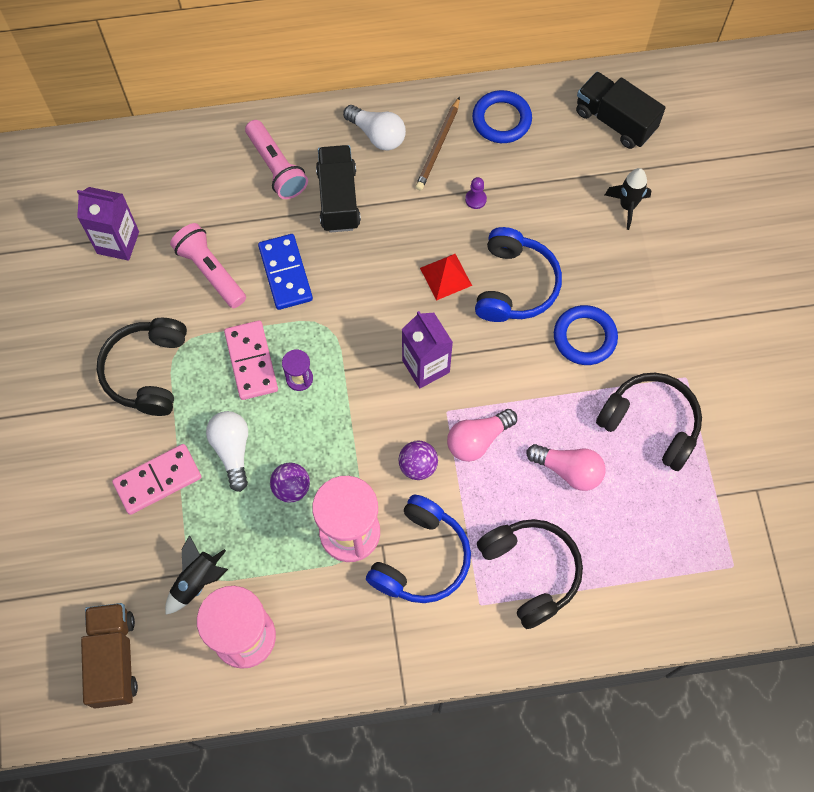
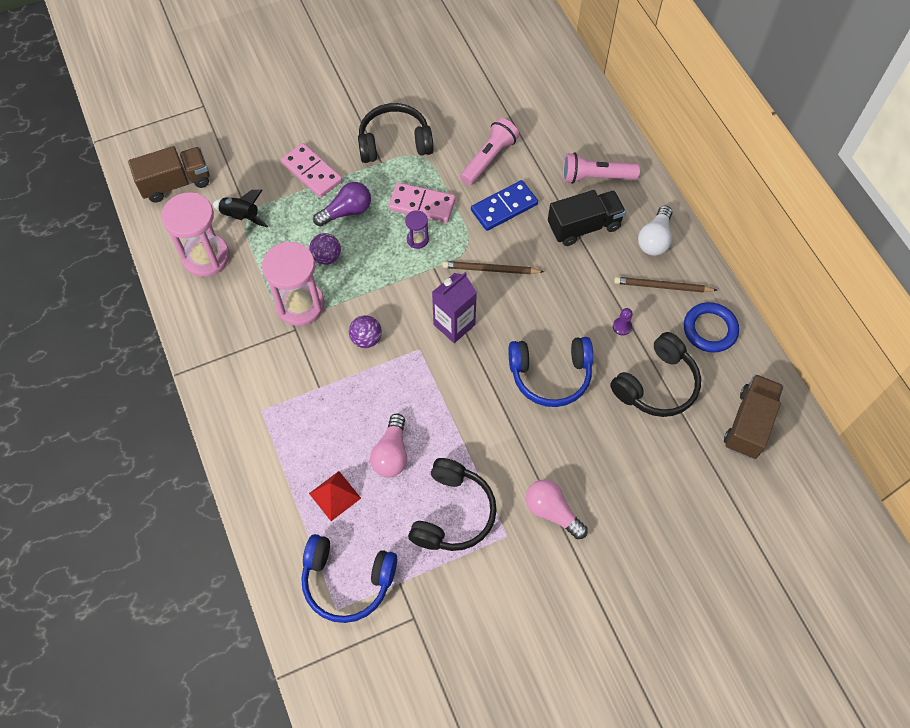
camera: 75 degrees right, 5 degrees down
purple carton [77,187,139,261] -> none
white light bulb [206,411,248,492] -> purple light bulb [313,182,371,227]
pink domino [224,320,278,400] -> pink domino turned 45 degrees clockwise [388,182,456,223]
pink flashlight [245,120,308,199] -> pink flashlight turned 45 degrees clockwise [563,152,640,184]
blue headphones [366,494,471,603] -> blue headphones moved to [301,534,397,623]
red pyramid [420,254,472,301] -> red pyramid moved to [309,471,361,521]
pink light bulb [447,409,517,462] -> pink light bulb moved to [526,479,588,539]
black headphones [477,519,583,629] -> black headphones moved to [610,332,701,417]
blue ring [554,305,618,365] -> none
black truck [576,71,666,149] -> brown truck [724,374,784,459]
black rocket [605,168,651,230] -> none
none -> brown pencil [442,261,544,274]

